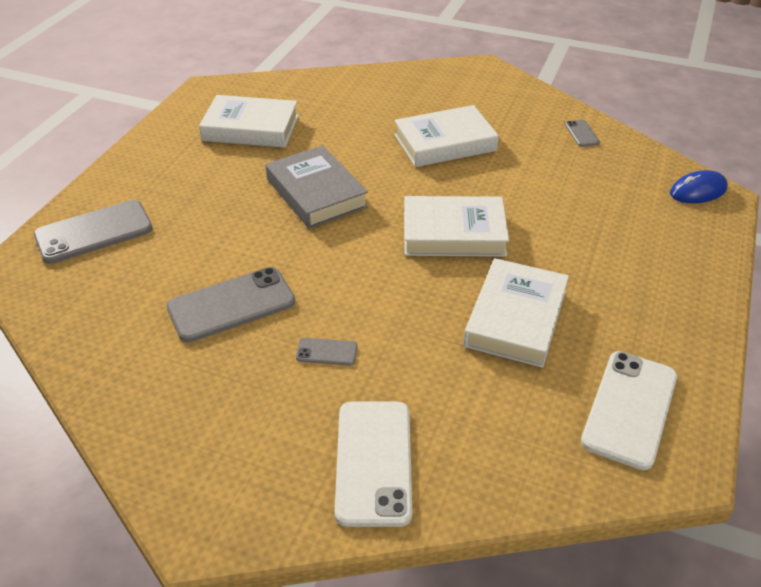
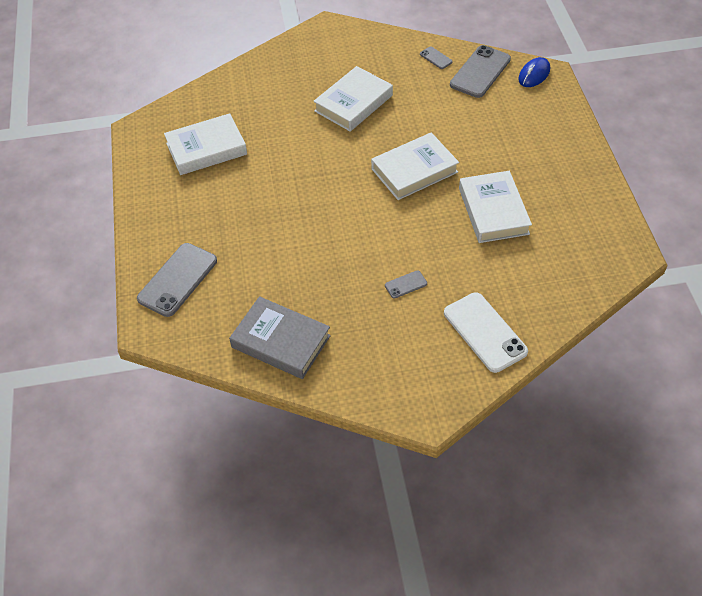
camera: 30 degrees left, 10 degrees up
grey phone [167,267,295,342] -> grey phone moved to [450,45,511,98]
grey book [265,145,368,229] -> grey book moved to [229,296,331,379]
white phone [581,351,677,470] -> none

